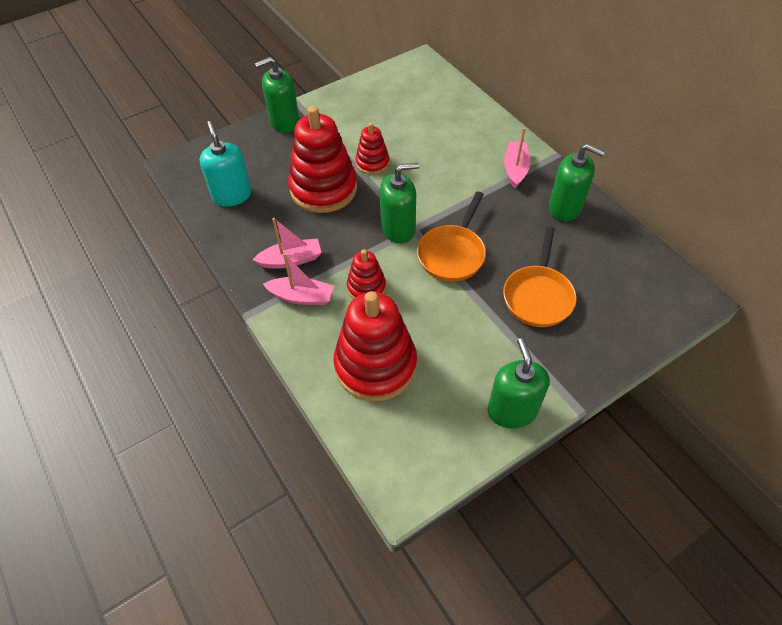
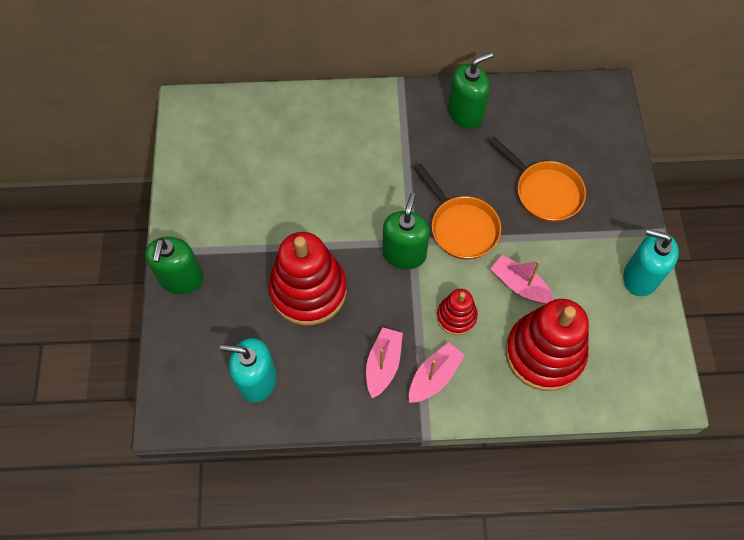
camera: 60 degrees left, 10 degrees up
red stacking toy [355,123,389,175] -> none
green soap dispenser [488,338,550,429] -> turquoise soap dispenser [623,229,679,296]
pink boat [504,128,530,188] -> pink boat moved to [491,255,554,304]

